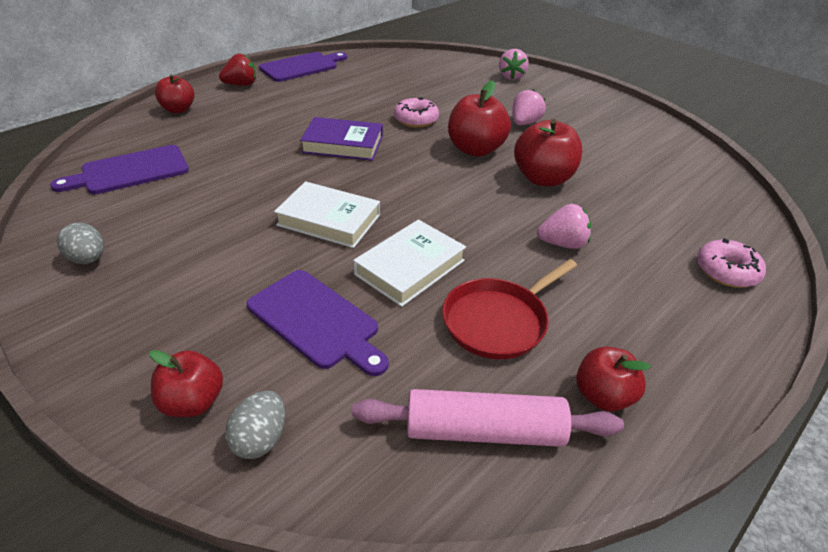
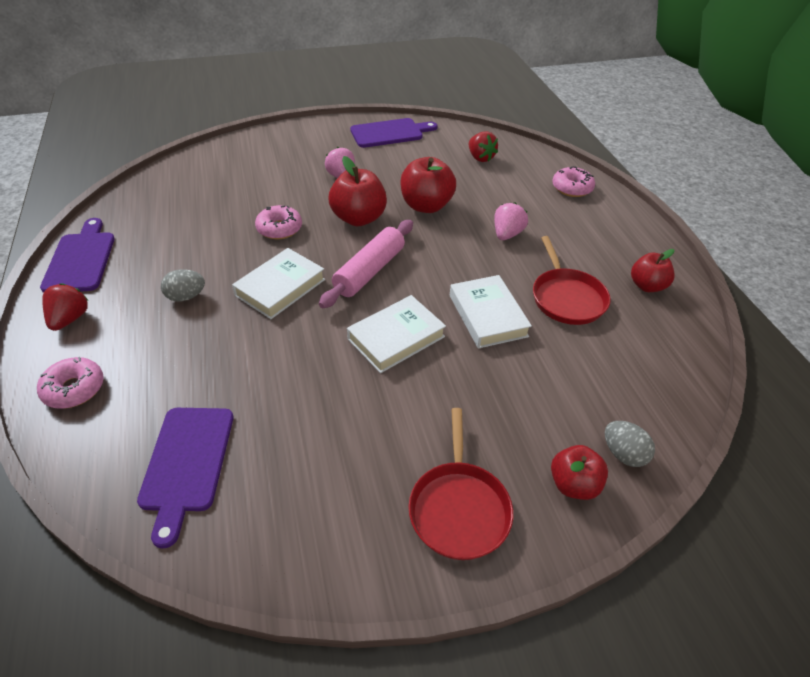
camera: 60 degrees left, 5 degrees up
grey egg [57,223,104,264] -> grey egg moved to [161,269,205,302]
red apple [155,75,194,113] -> pink donut [37,357,104,409]
purple cutting board [247,270,389,376] -> purple cutting board moved to [350,118,438,148]
purple book [300,117,383,161] -> white book [232,248,325,319]
pink rolling pin [352,389,624,447] -> pink rolling pin moved to [319,220,413,308]
pink strawberry [499,49,529,80] -> none
none -> red pan [408,408,513,560]
none -> red strawberry [469,131,498,162]

